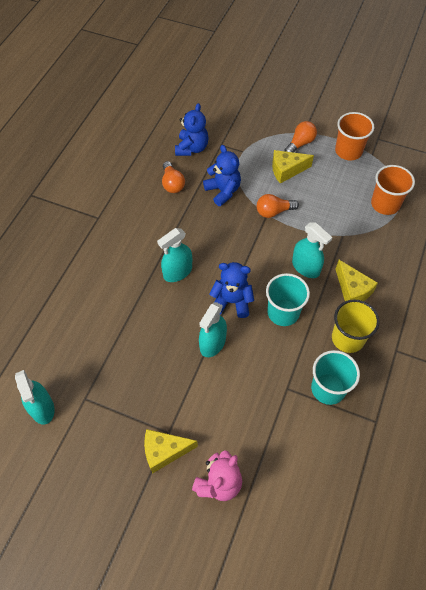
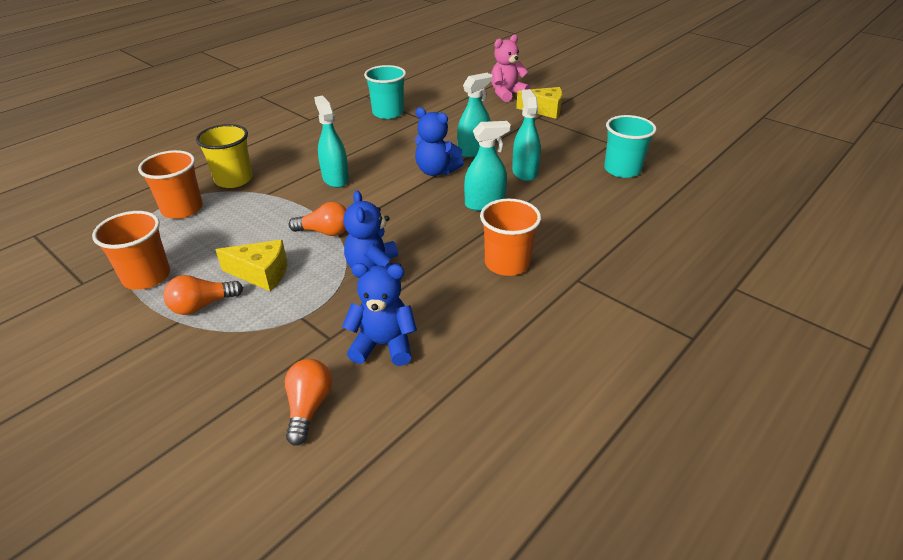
camera: 160 degrees left, 20 degrees down
turquoise spray bottle [15,370,55,425] -> turquoise spray bottle moved to [512,89,541,181]
orange light bulb [162,161,185,193] -> orange light bulb moved to [285,359,332,446]
blue teddy bear [175,103,209,156] -> blue teddy bear turned 60 degrees clockwise [342,263,417,366]
turquoise cup [266,273,310,326] -> turquoise cup moved to [604,115,656,178]
yellow cup [332,300,380,353] -> yellow cup moved to [196,124,253,188]
yellow cheese [335,260,378,301] -> none
none -> orange cup [480,198,541,276]

